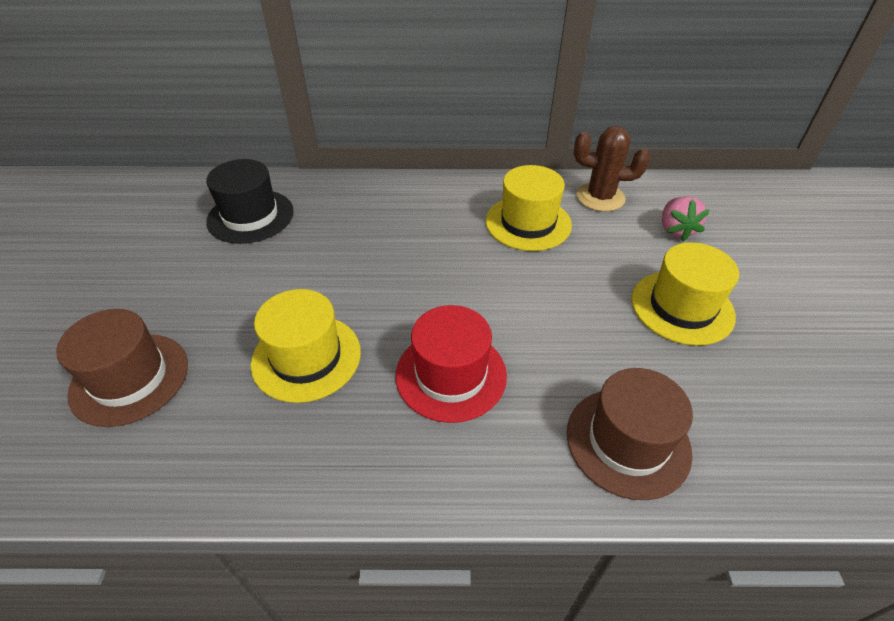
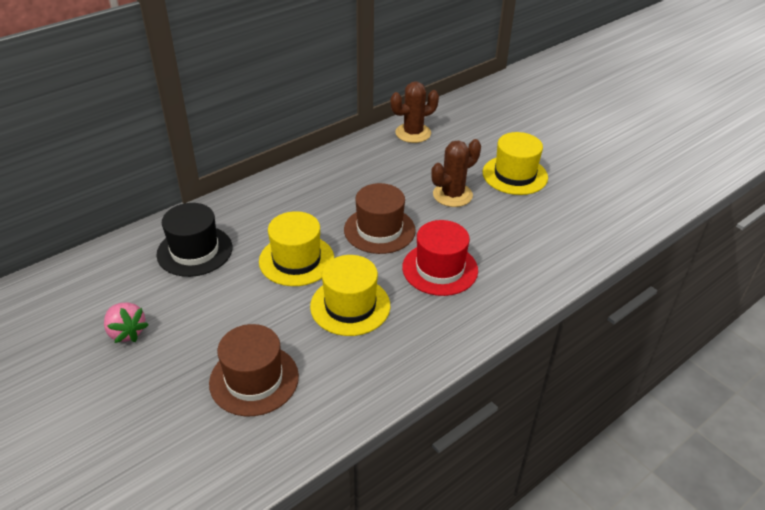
camera: 40 degrees left, 5 degrees down
yellow hat [486,165,572,251] -> yellow hat moved to [259,211,334,286]
brown hat [567,368,693,500] -> brown hat moved to [344,183,416,254]
pink strawberry [662,196,710,242] -> pink strawberry moved to [104,303,149,343]
none -> brown cactus [431,139,481,207]

